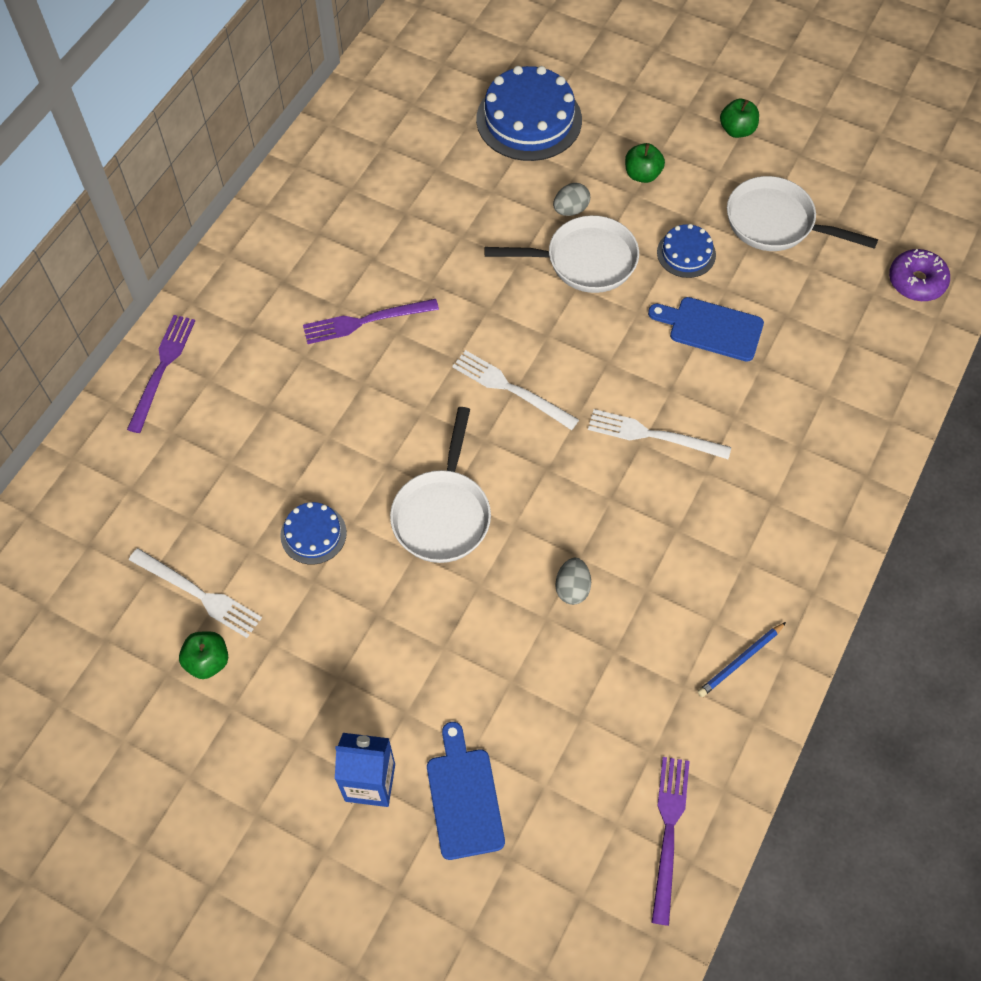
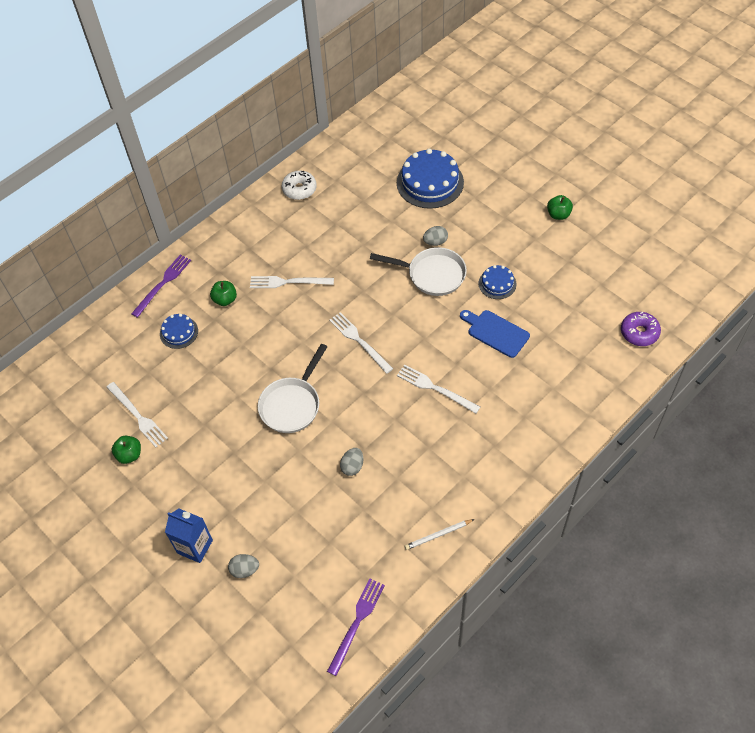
camera: 20 degrees right, 5 degrees down
blue cake [280,502,347,564] -> blue cake moved to [160,314,198,349]
purple fork [303,299,439,344] -> white fork [250,276,334,288]
blue cutting board [427,722,505,860] -> grey egg [228,554,259,578]
green apple [625,143,665,183] -> green apple moved to [210,281,237,306]
blue pencil [697,622,786,697] -> white pencil [405,519,474,550]
white pan [727,176,878,251] -> none
none -> white donut [282,171,317,200]

